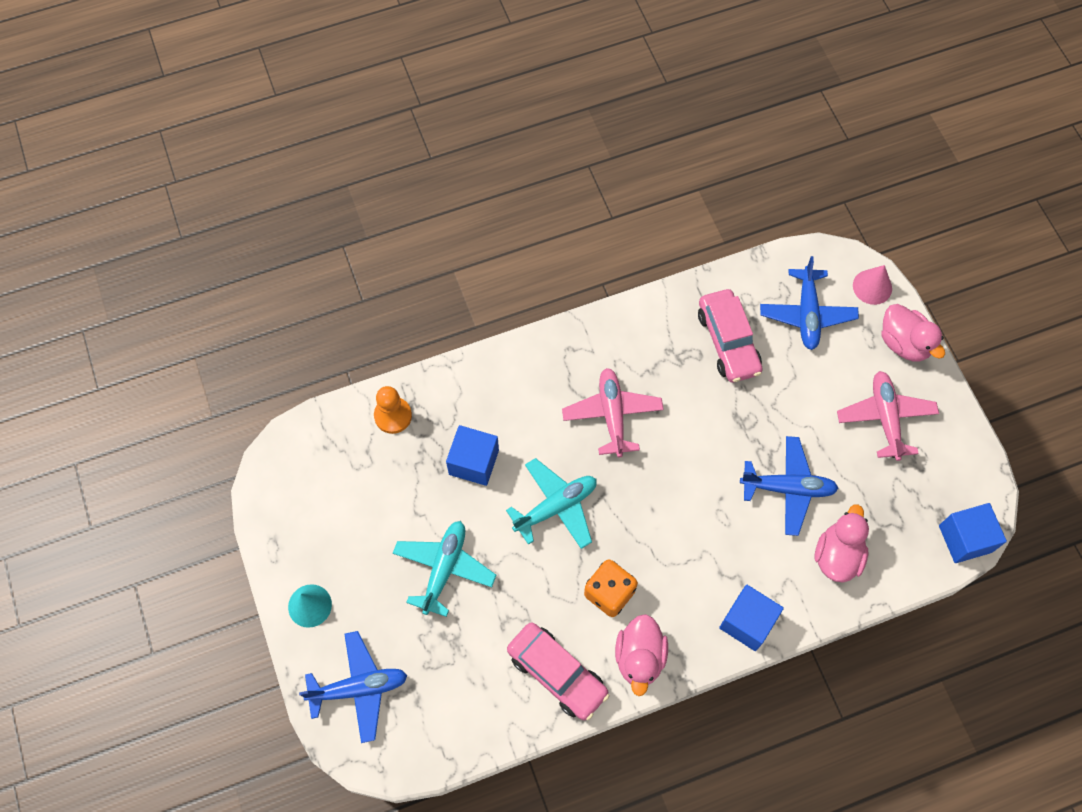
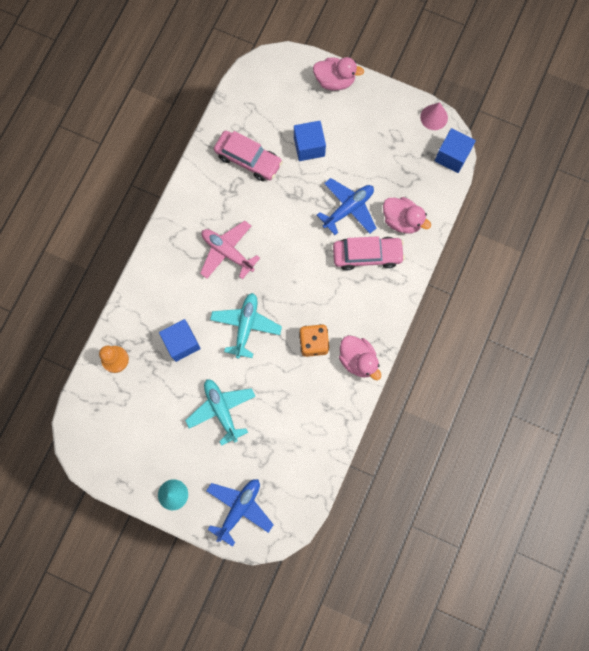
camera: 45 degrees left, 10 degrees up
pink car [507,623,610,720] -> pink car moved to [333,236,405,270]
blue cube [719,585,784,651] -> blue cube moved to [294,121,326,161]
blue plane [760,256,859,350] -> none
pink duck [815,504,869,582] -> pink duck turned 150 degrees clockwise [383,197,431,234]
pink plane [837,371,939,461] -> none
pink cone [853,265,892,305] -> pink cone moved to [420,102,448,130]

